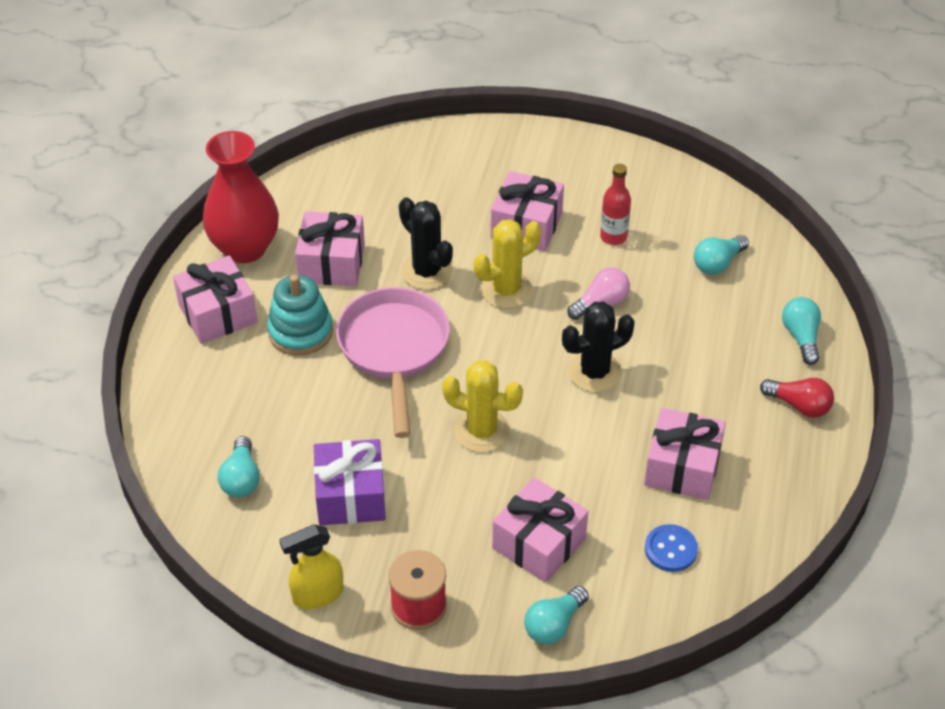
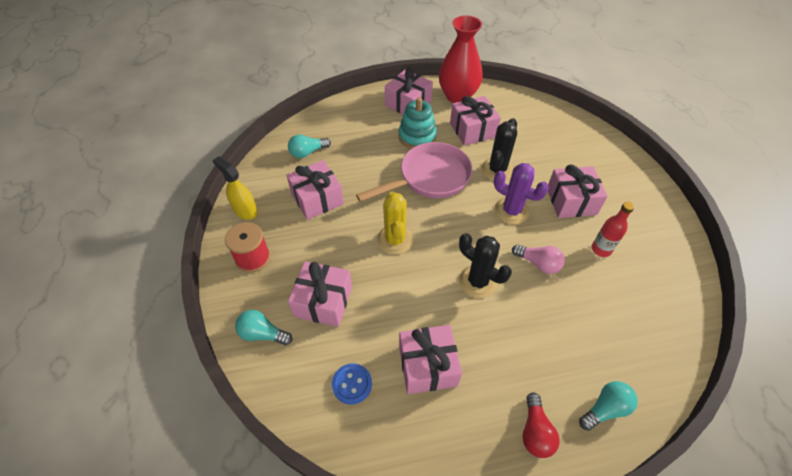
camera: 65 degrees right, 5 degrees up
purple gift [314,439,386,525] -> pink gift [286,160,344,220]
yellow cactus [474,219,541,309] -> purple cactus [494,163,549,224]
turquoise light bulb [694,235,749,275] -> none

